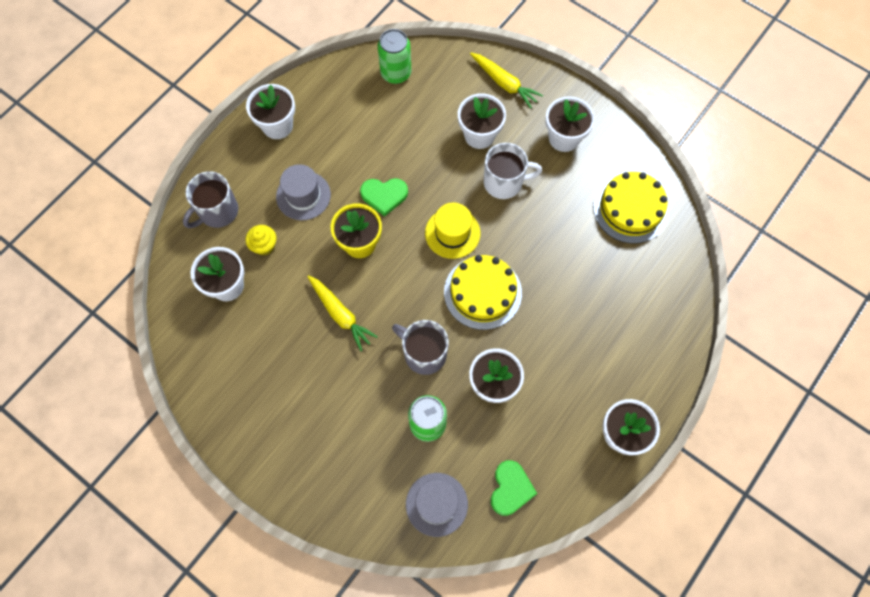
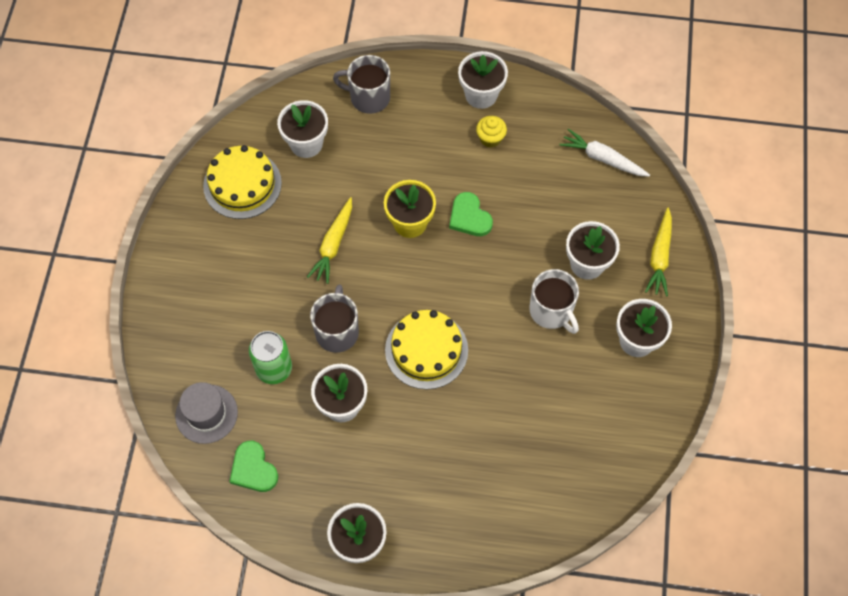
camera: 60 degrees right, 5 degrees down
yellow cupcake [246,225,277,256] -> yellow cupcake moved to [476,116,507,148]
grey hat [276,164,331,220] -> none
green can [378,29,412,84] -> white carrot [559,129,650,177]
yellow hat [425,203,480,259] -> none
green heart [491,460,537,516] -> green heart turned 75 degrees clockwise [229,441,278,492]
yellow cake [593,172,669,243] -> yellow cake moved to [203,145,282,219]

